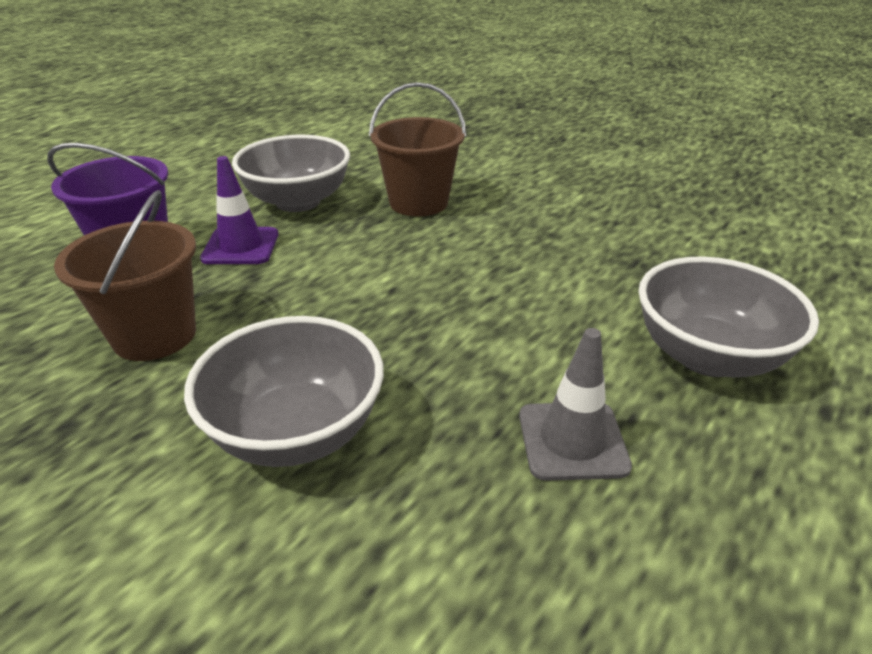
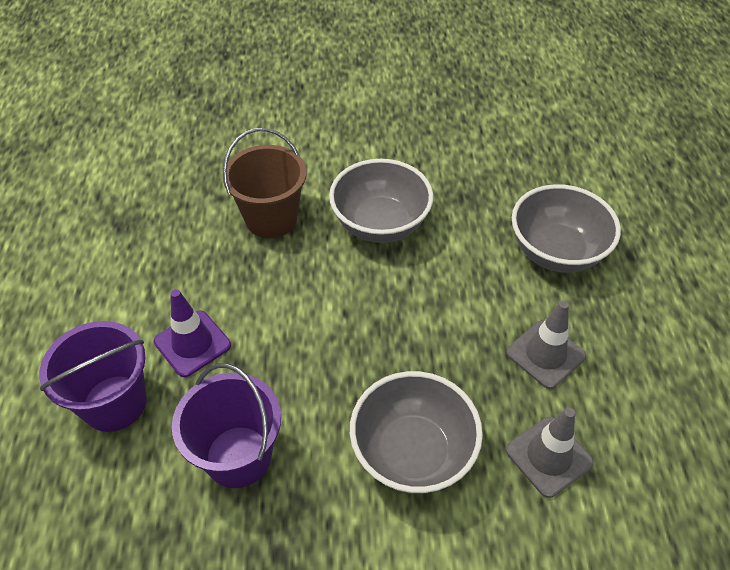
camera: 40 degrees left, 15 degrees up
brown bucket [54,190,196,361] -> purple bucket [172,363,281,488]
grey bowl [232,135,350,212] -> grey bowl moved to [329,159,433,243]
none -> grey traffic cone [506,408,594,498]

